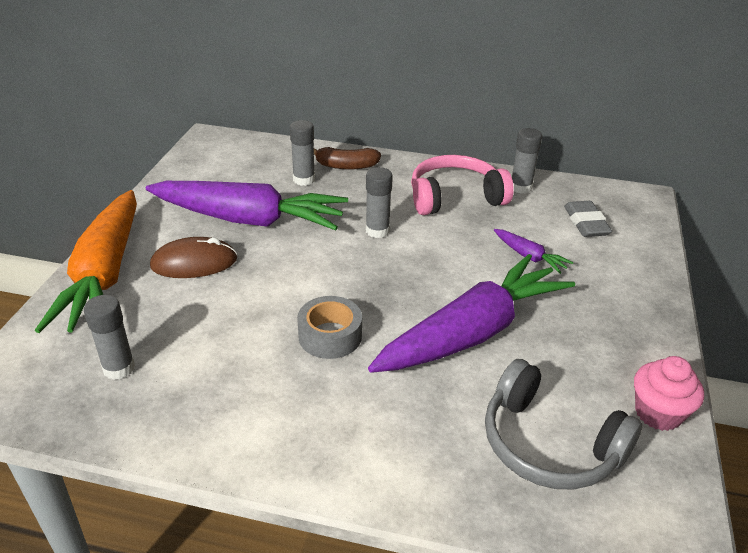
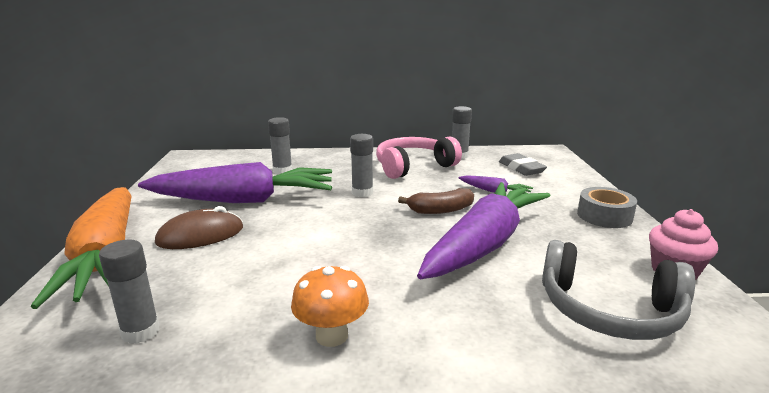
camera: 15 degrees left, 15 degrees down
grey tape [297,296,362,359] -> grey tape moved to [577,187,637,228]
brown banana [314,147,381,169] -> brown banana moved to [398,188,474,214]
none -> orange mushroom [291,266,369,347]

